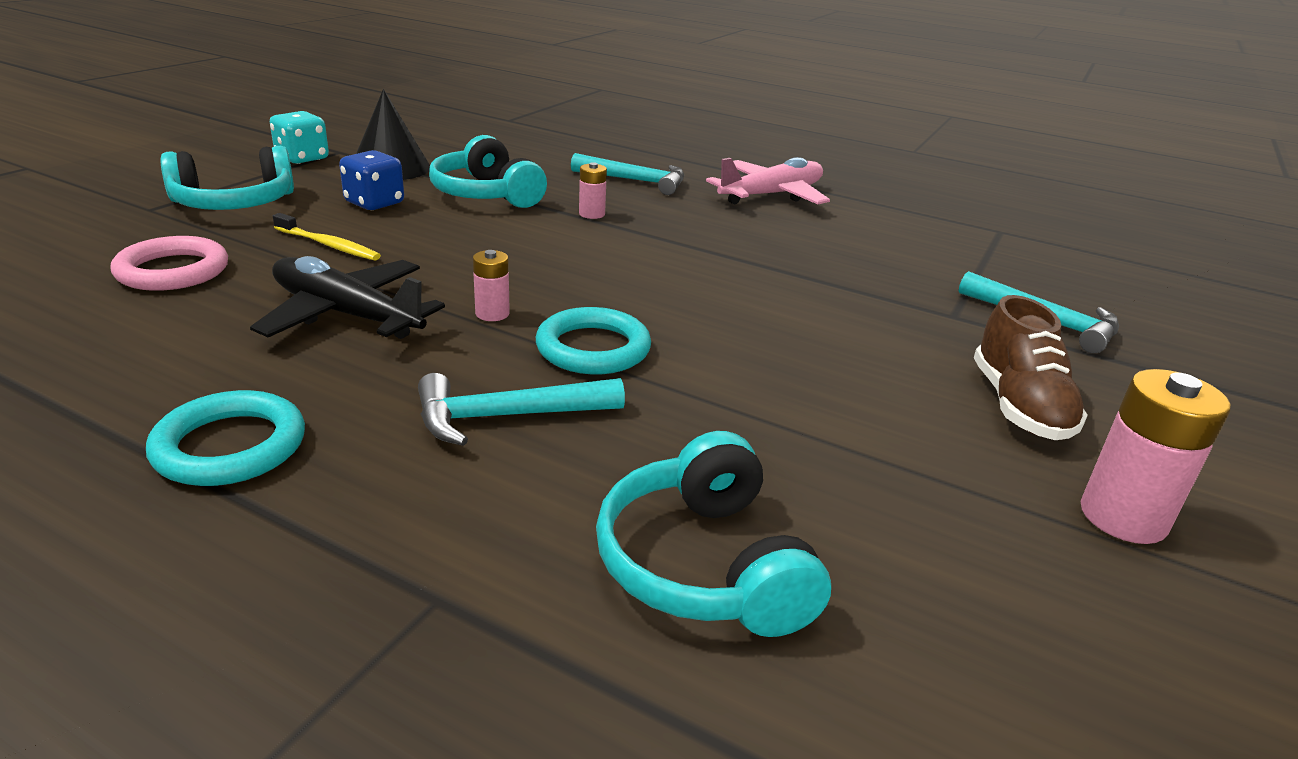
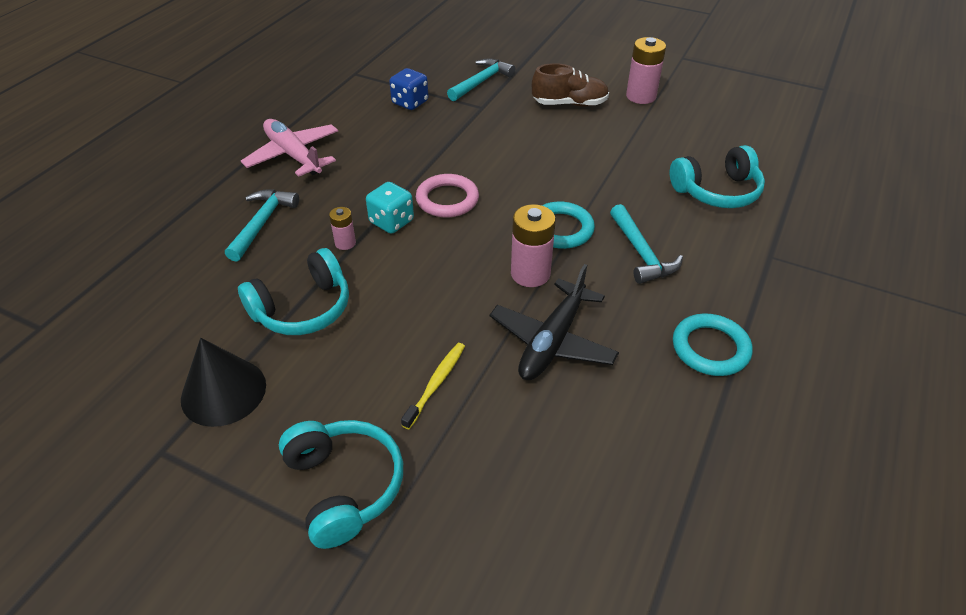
camera: 90 degrees left, 15 degrees up
pink ring [110,236,228,291] -> pink ring moved to [416,174,479,217]
turquoise dice [270,111,329,164] -> turquoise dice moved to [366,182,414,234]
blue dice [339,150,404,210] -> blue dice moved to [389,68,428,110]
pink battery [473,250,510,321] -> pink battery [511,204,556,287], size x1.82

